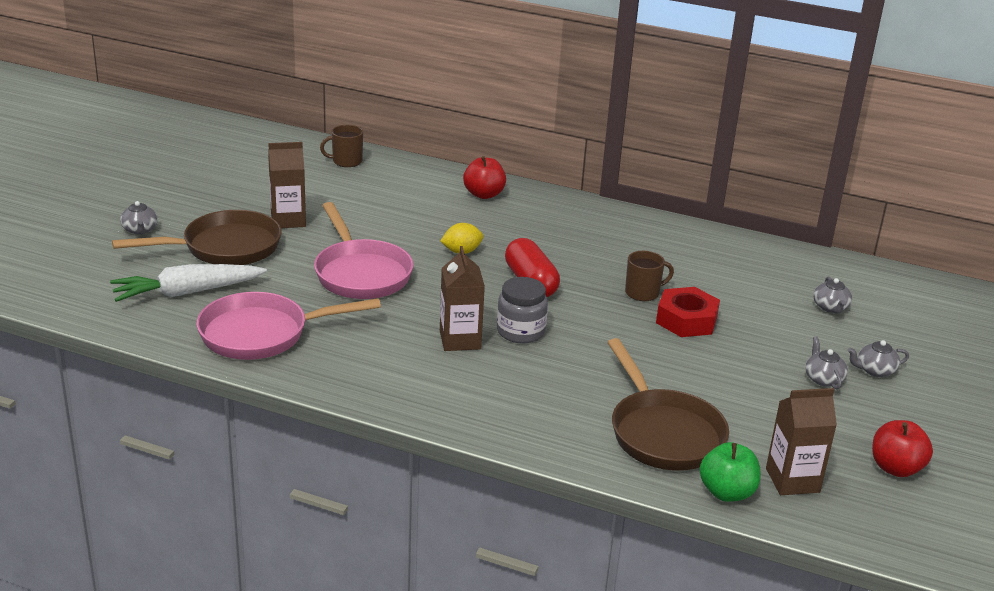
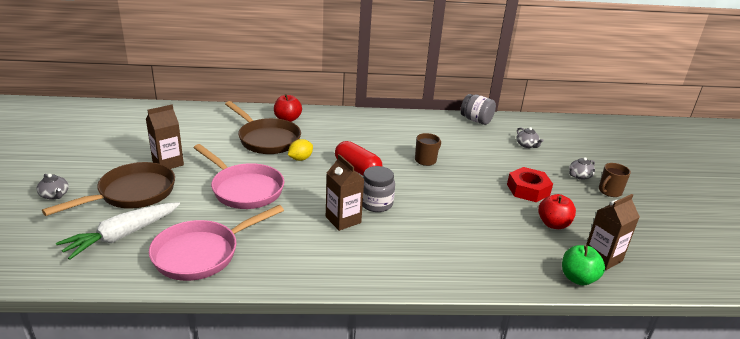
camera: 25 degrees left, 0 degrees up
brown mug [320,125,363,167] -> brown mug moved to [599,163,631,197]
brown pan [607,338,729,471] -> brown pan moved to [225,101,301,154]
red nut [656,287,720,337] -> red nut moved to [507,167,553,202]
grey teapot [805,336,848,390] -> none
red apple [872,420,933,477] -> red apple moved to [538,194,576,229]
none -> grey jar [460,94,496,125]

